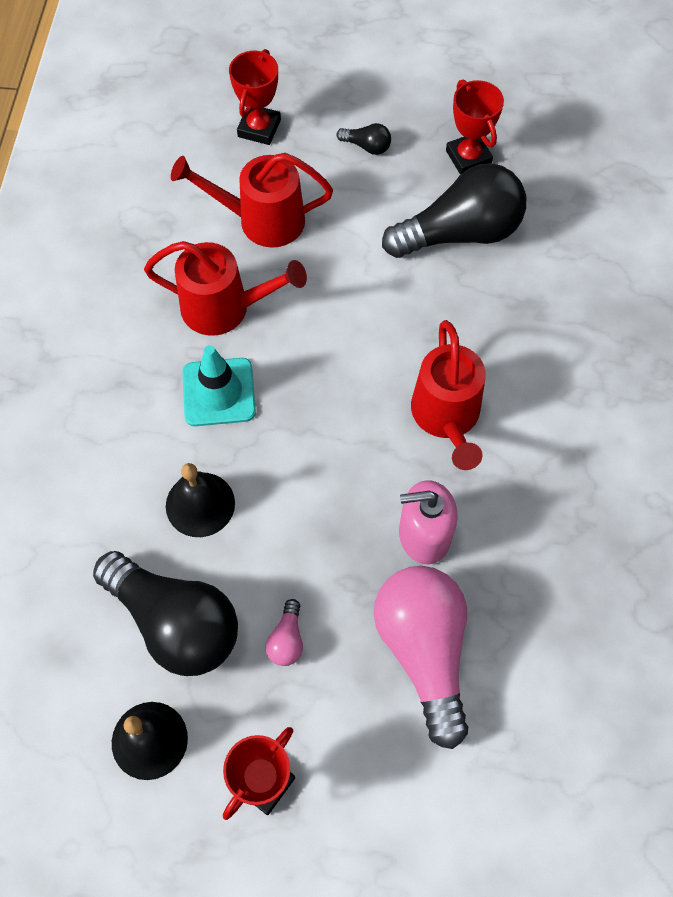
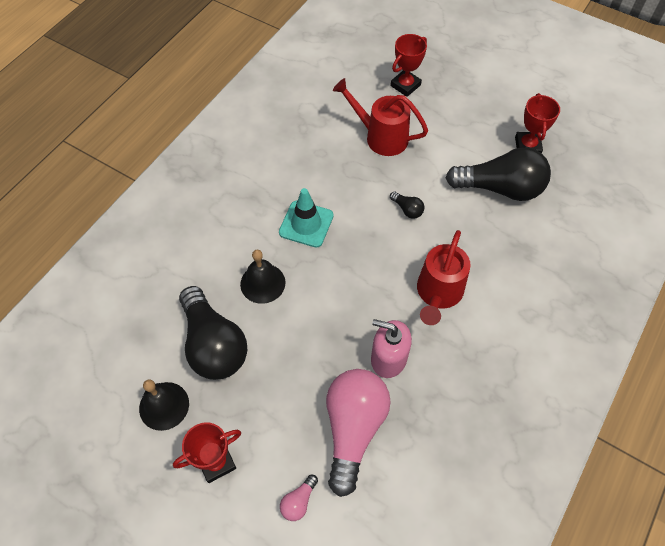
camera: 25 degrees right, 5 degrees down
red watering can [144,241,307,336] -> none
pink light bulb [265,599,303,666] -> pink light bulb moved to [280,475,318,521]
black light bulb [336,123,391,155] -> black light bulb moved to [390,191,424,219]

